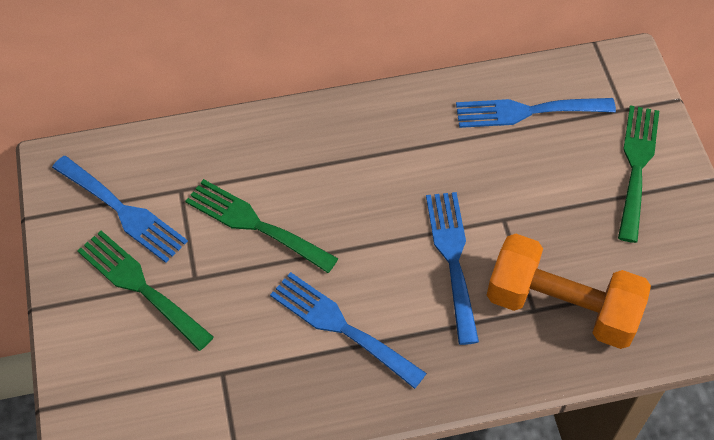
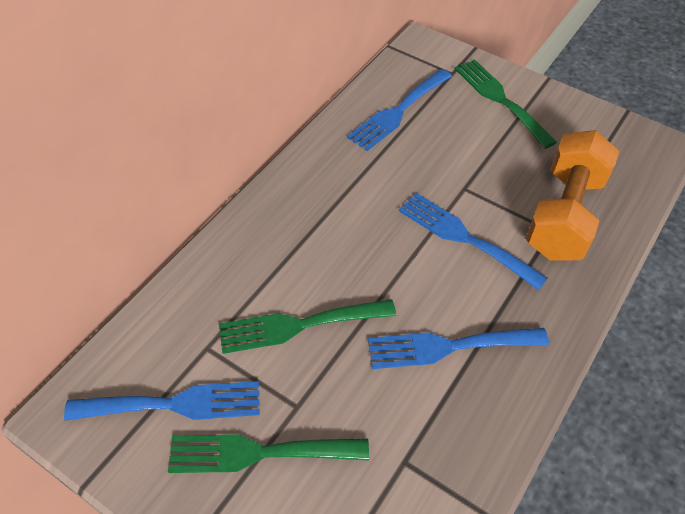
camera: 45 degrees left, 5 degrees down
orange dumbbell [487,234,651,349] -> orange dumbbell turned 45 degrees counterclockwise [526,130,619,260]

